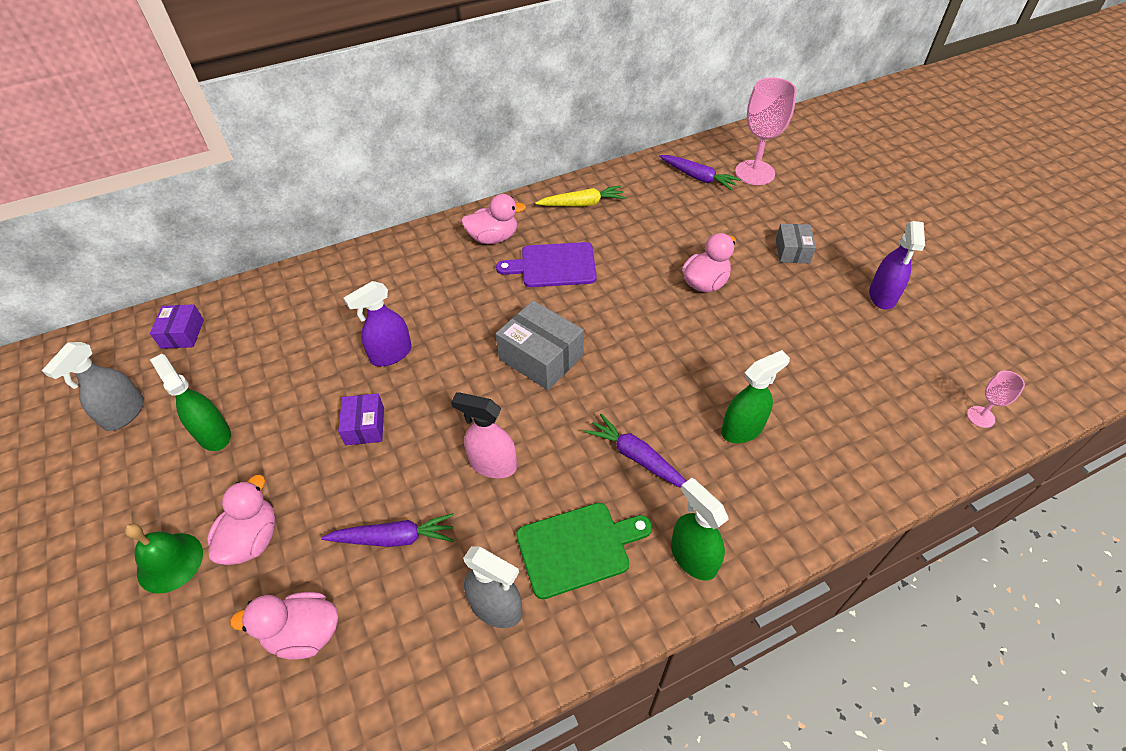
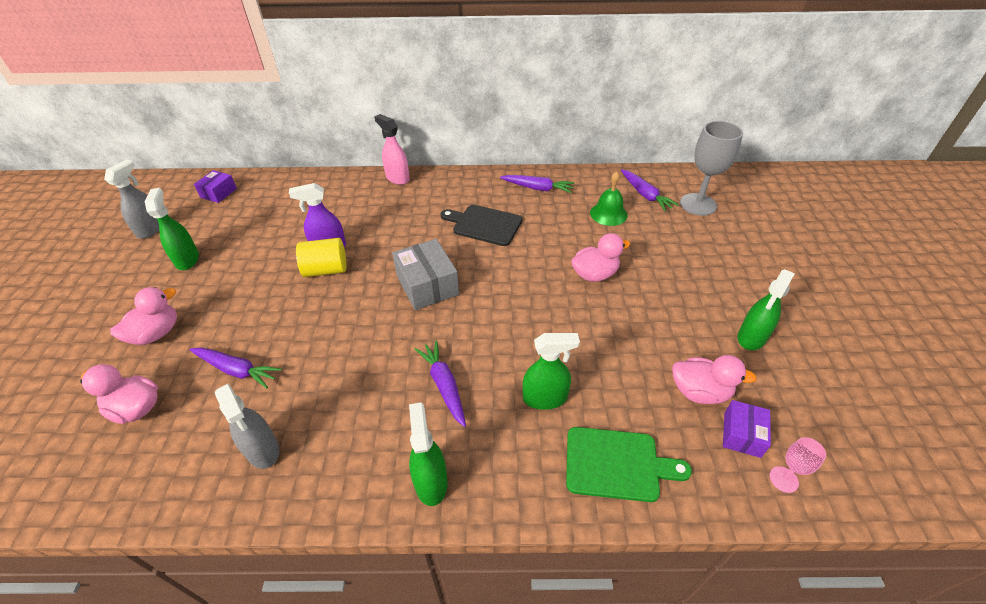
camera: 25 degrees right, 5 degrees down
grey spray bottle [42,342,144,431] -> grey spray bottle turned 150 degrees clockwise [104,160,159,239]
green bell [125,523,203,593] -> green bell moved to [590,172,628,226]
purple box [338,393,384,445] -> purple box moved to [723,400,771,458]
pink spray bottle [451,392,517,478] -> pink spray bottle moved to [374,114,410,185]
pink duck [461,194,526,244] -> pink duck moved to [672,355,757,404]
purple cutting board [496,242,597,287] -> black cutting board [441,205,523,246]
green cutting board [516,503,652,599] -> green cutting board moved to [566,427,692,502]
yellow carrot [535,185,626,207] -> purple carrot [500,175,574,193]
pink goblet [735,77,797,185] -> grey goblet [680,121,743,216]
grey box [776,224,816,263] -> none
purple spray bottle [869,221,925,310] -> green spray bottle [738,269,795,350]
none -> yellow cylinder [296,238,346,277]

